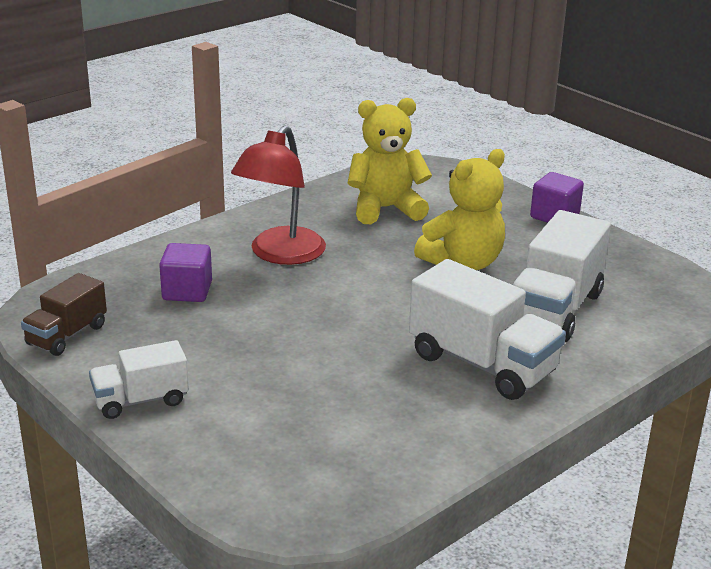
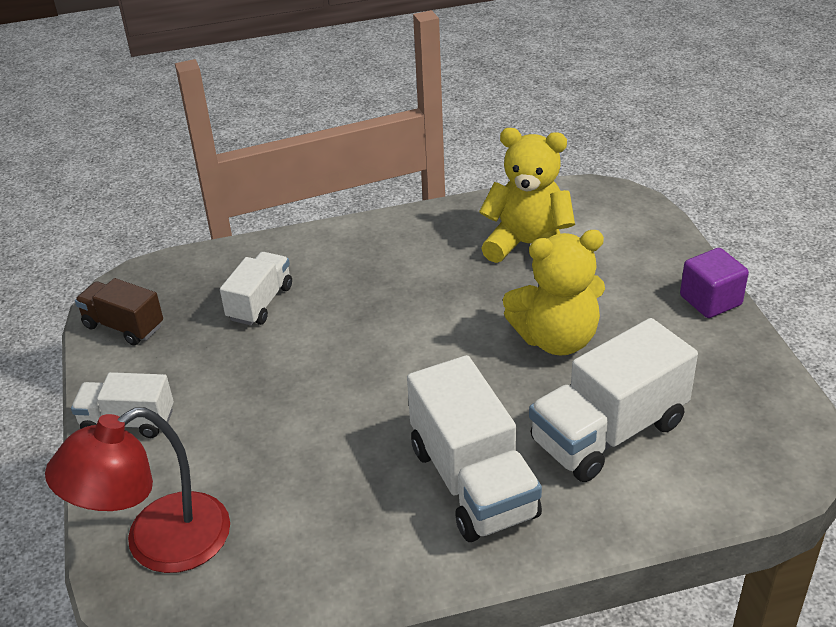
camera: 30 degrees right, 10 degrees up
brown truck [21,273,107,356] -> brown truck turned 60 degrees clockwise [75,278,163,346]
purple cube [159,243,212,302] -> white truck [220,252,292,325]
red lamp [231,125,326,265] -> red lamp moved to [45,407,230,573]

